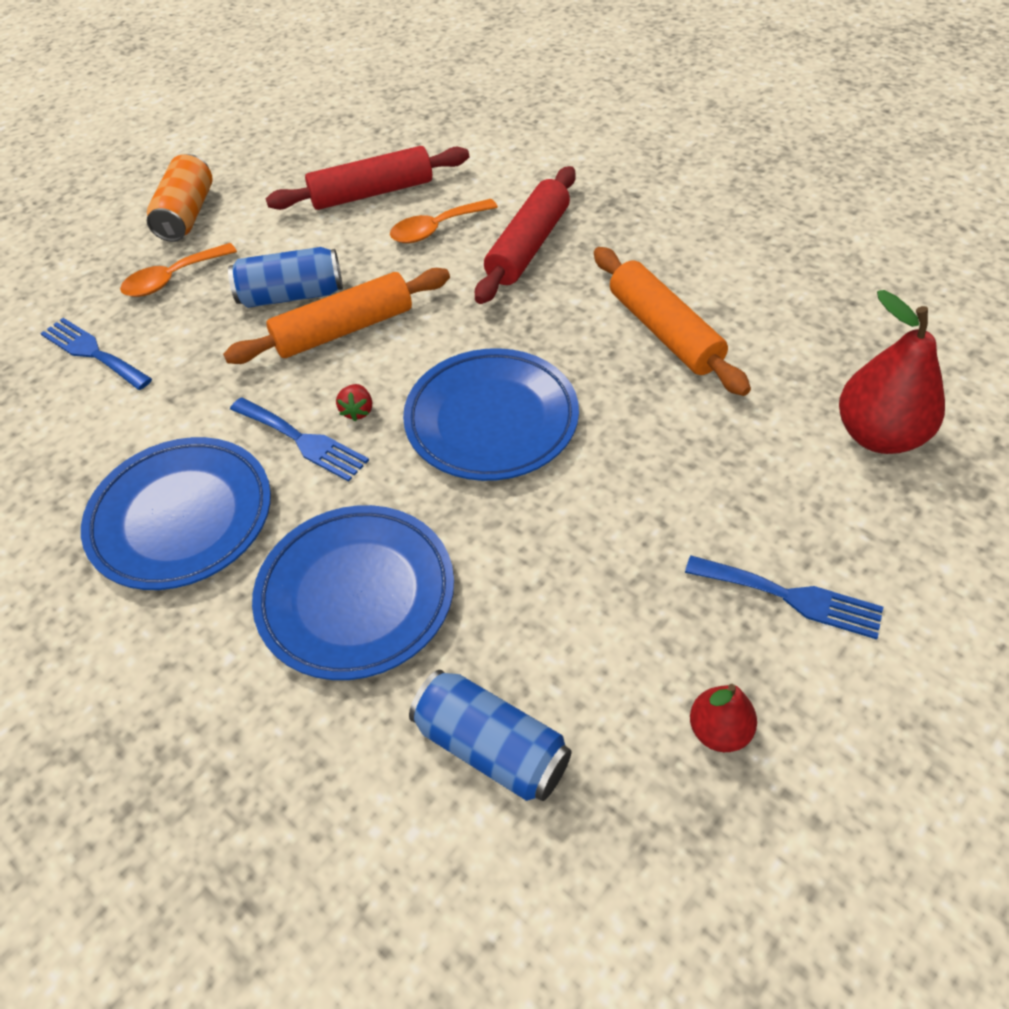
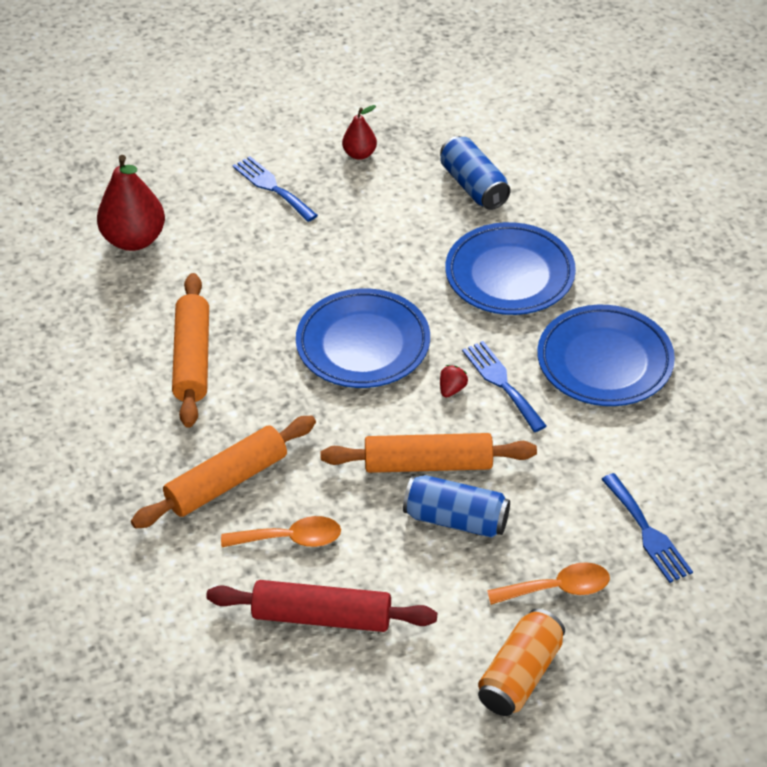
camera: 155 degrees left, 5 degrees down
red rolling pin [475,166,576,304] -> orange rolling pin [131,416,316,528]

